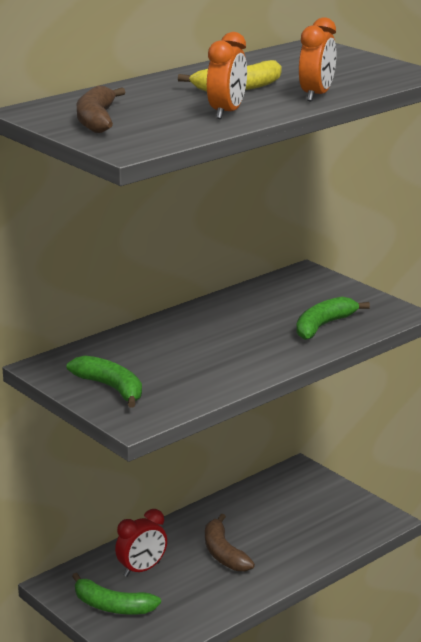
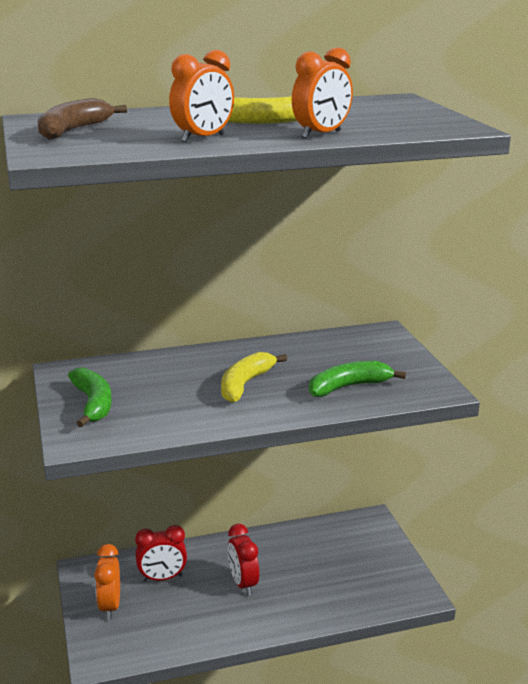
camera: 25 degrees right, 0 degrees up
green banana [72,573,161,615] -> orange clock [94,544,120,619]
brown banana [205,514,255,572] -> red clock [228,524,259,595]
none -> yellow banana [221,352,287,403]

